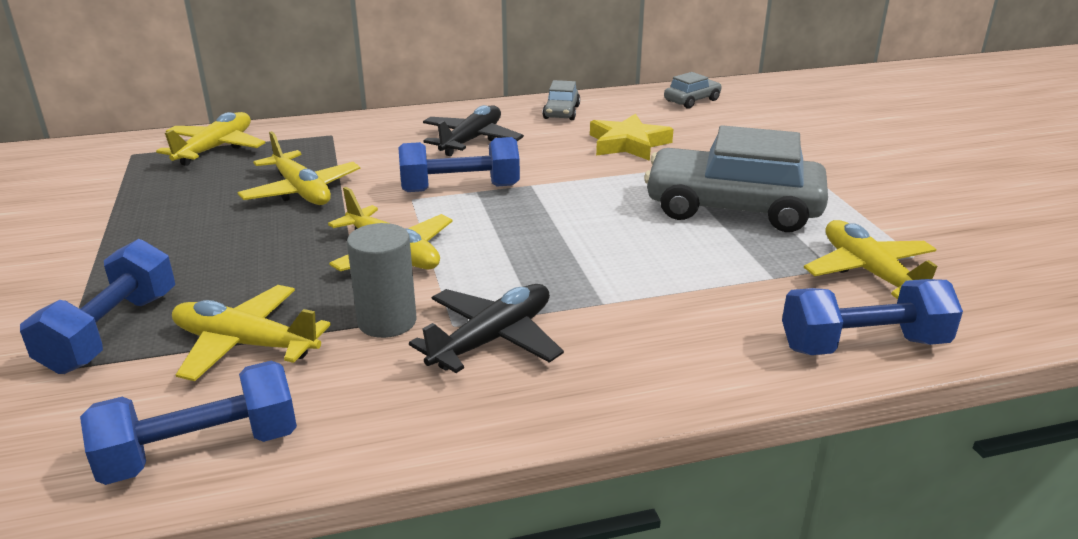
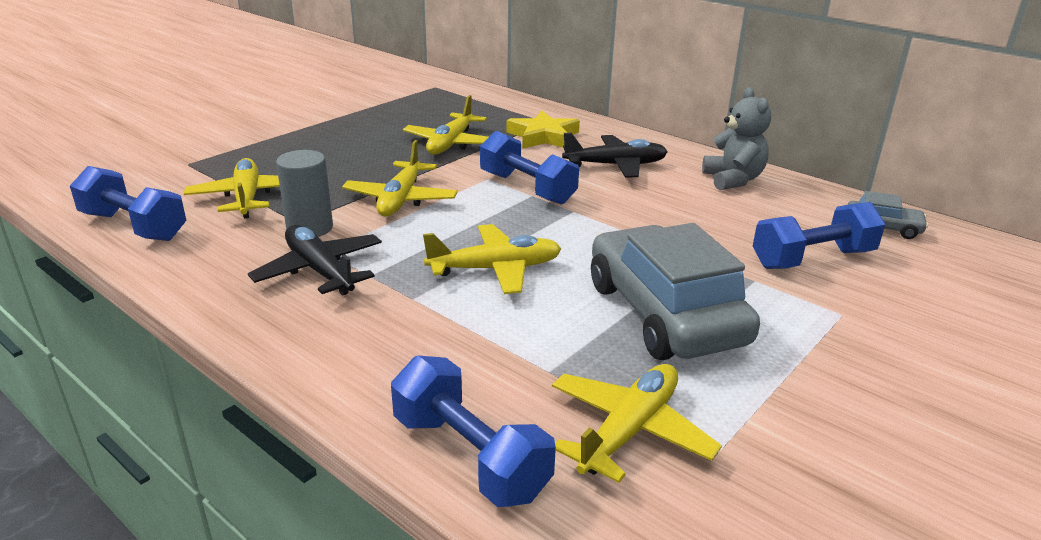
camera: 55 degrees right, 0 degrees up
blue dumbbell [20,239,175,374] -> blue dumbbell moved to [753,202,885,269]
yellow plane [156,112,265,166] -> yellow plane moved to [423,224,561,294]
black plane [409,284,564,373] -> black plane turned 135 degrees counterclockwise [248,225,382,295]
grey car [542,80,580,120] -> grey teddy bear [702,87,771,190]
yellow star [590,114,673,161] -> yellow star moved to [507,111,580,149]

